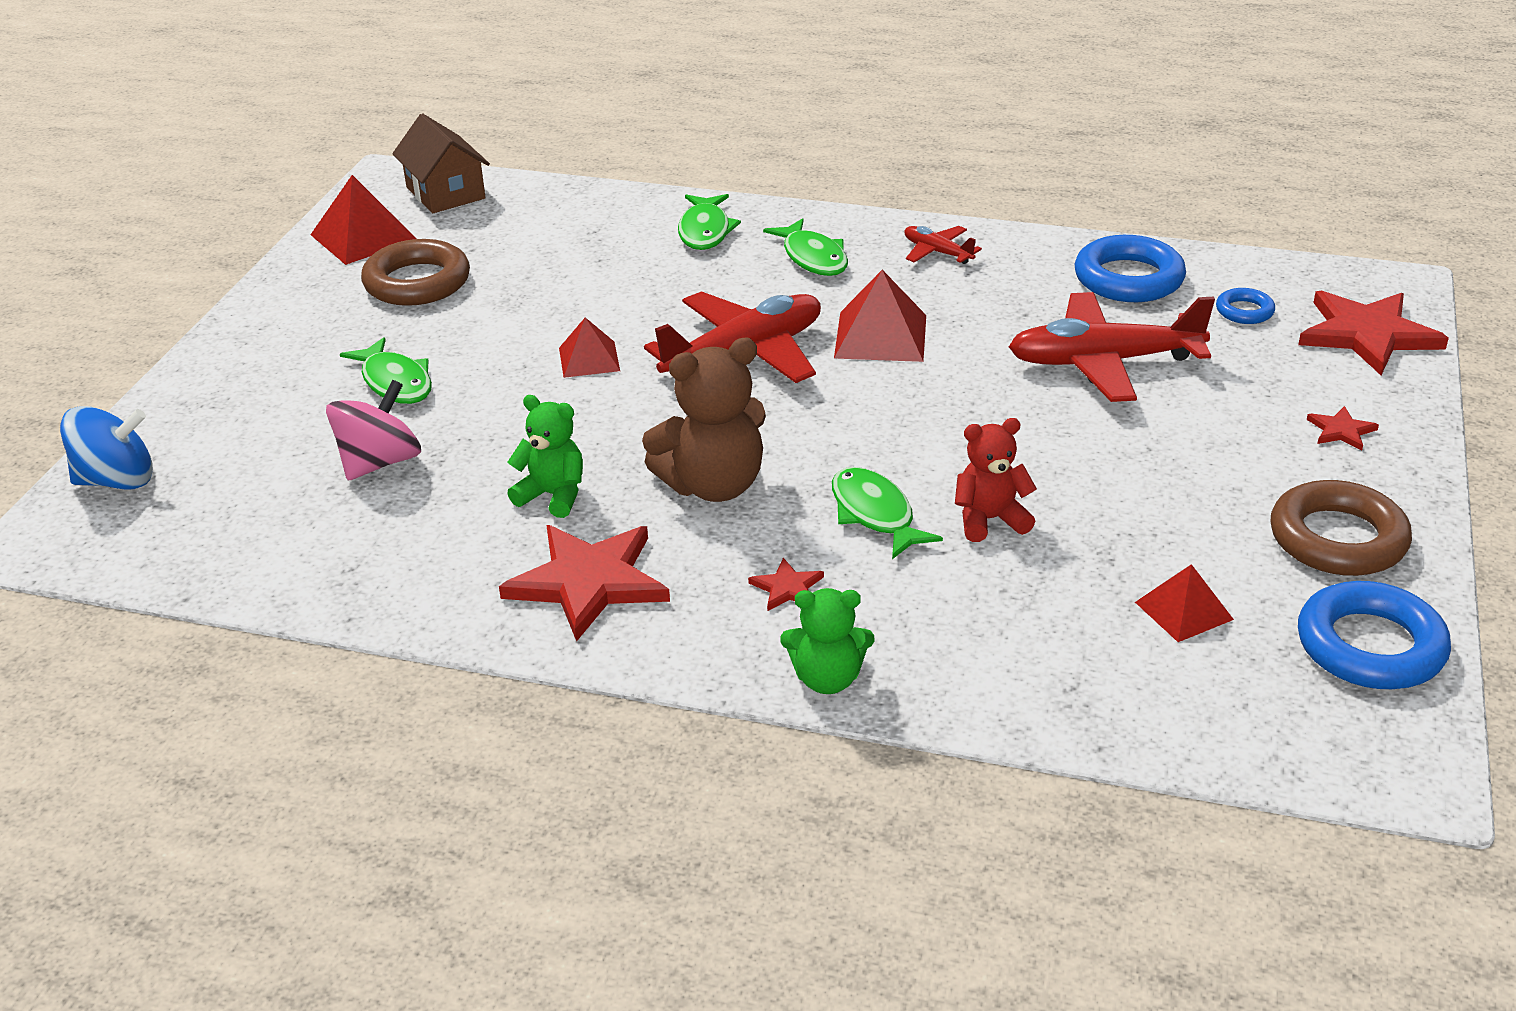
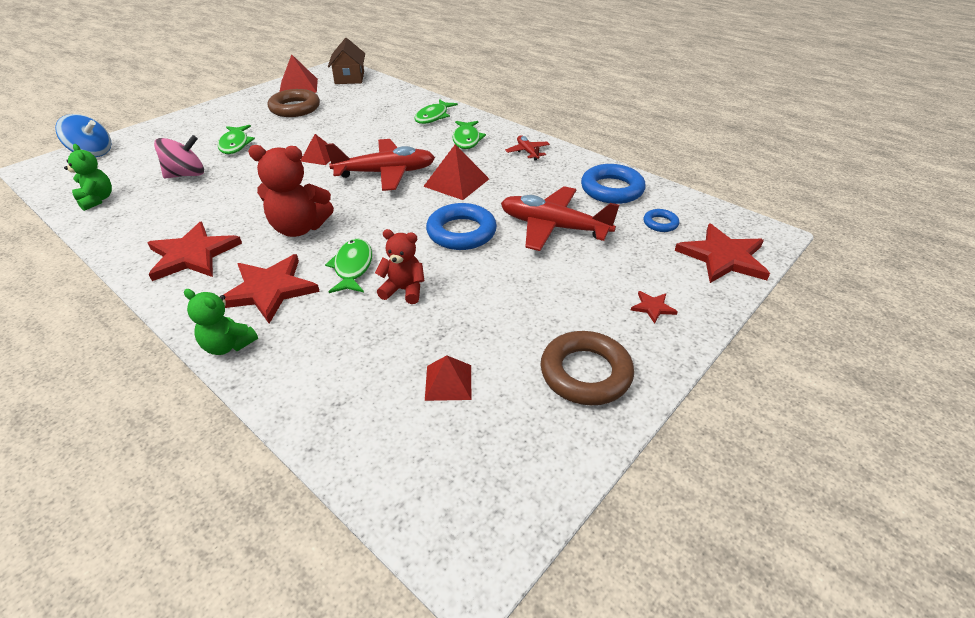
camera: 25 degrees right, 5 degrees up
green teddy bear [507,395,583,518] -> green teddy bear moved to [64,144,112,211]
brown teddy bear [642,337,766,502] -> red teddy bear [248,145,334,237]
red star [748,558,824,611] -> red star [223,254,320,324], size x2.23
blue ring [1298,581,1451,689] -> blue ring moved to [426,203,497,250]

